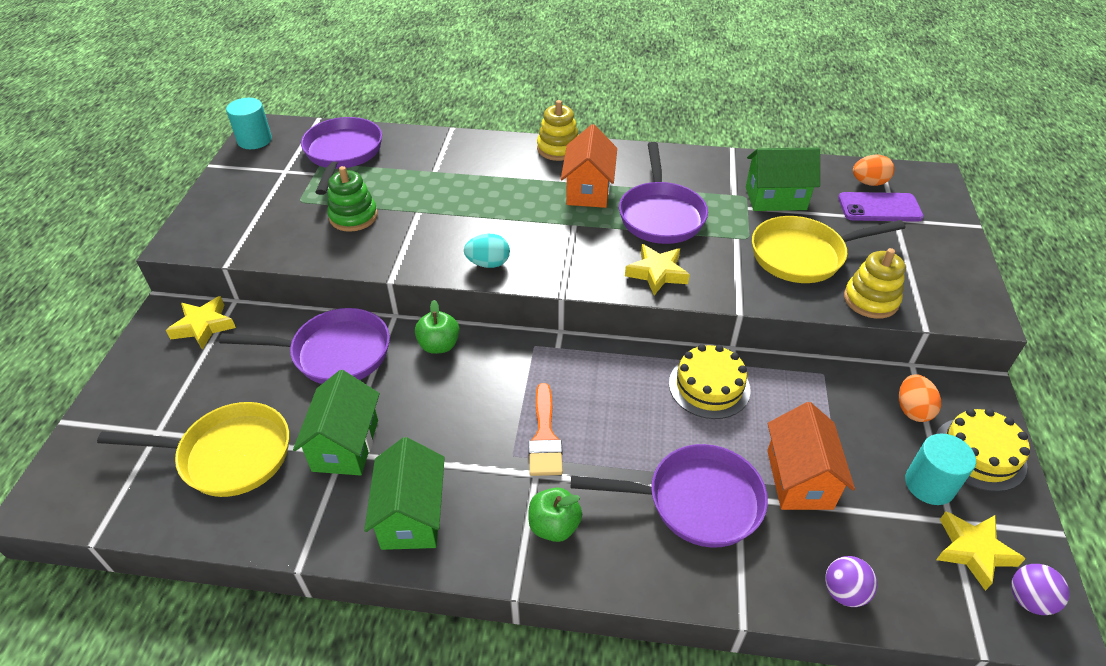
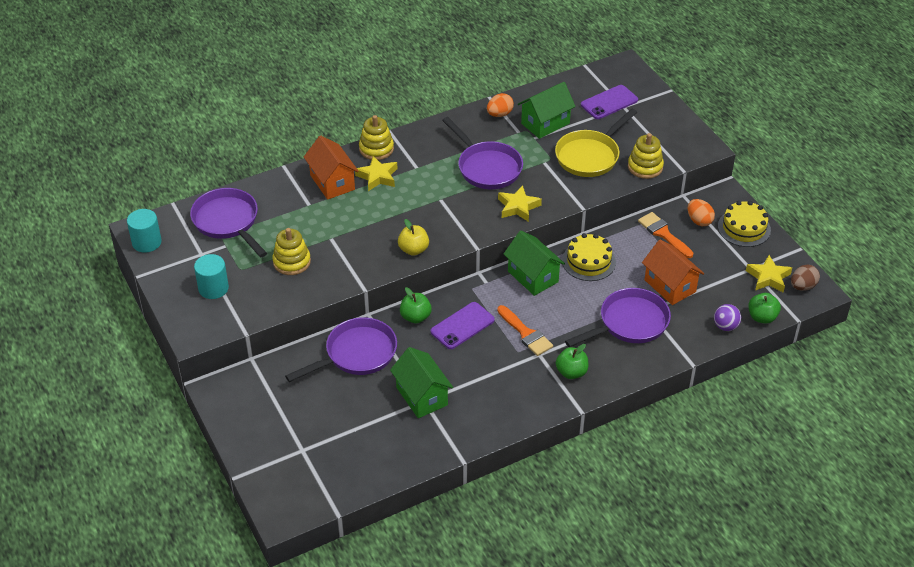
camera: 35 degrees left, 0 degrees up
yellow pan [97,402,289,497] -> none
yellow star [166,296,236,350] -> yellow star moved to [355,156,397,191]
green stacking toy [327,166,377,232] -> yellow stacking toy [272,228,311,275]
green house [364,437,445,550] -> green house moved to [504,231,565,296]
turquoise egg [464,234,510,268] -> yellow apple [398,219,429,256]
orange house [561,124,617,208] -> orange house moved to [304,136,359,200]
orange egg [853,155,895,186] -> orange egg moved to [487,93,514,117]
turquoise cylinder [905,433,976,505] -> turquoise cylinder moved to [194,254,229,299]
purple ball [1011,564,1069,615] -> brown egg [791,265,820,291]
none -> purple phone [430,302,495,349]
none -> orange brush [638,212,693,258]
none -> green apple [748,293,781,324]

